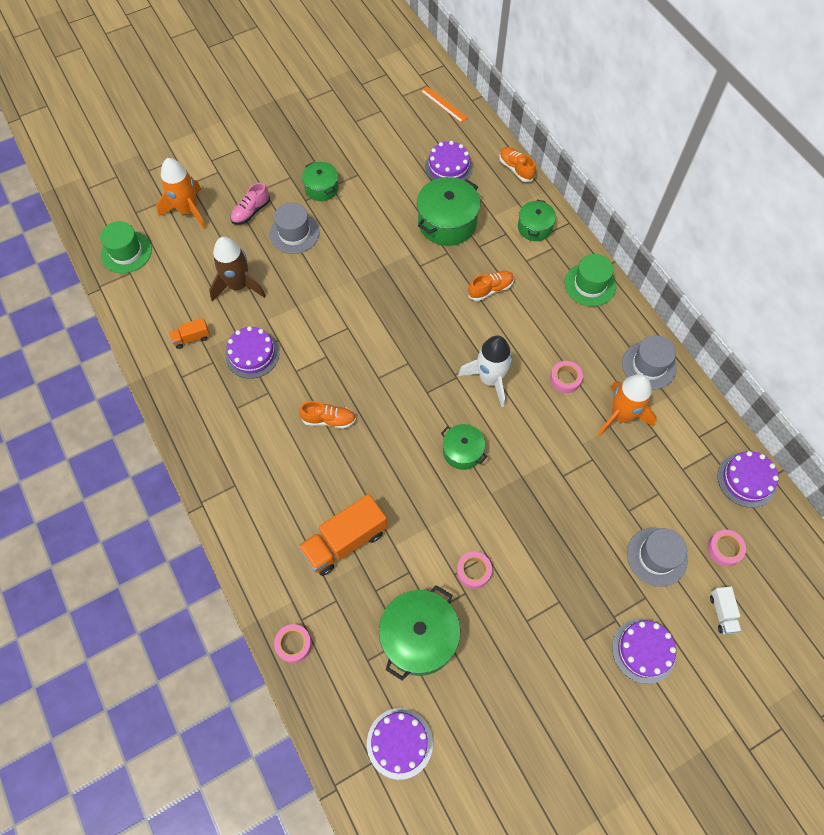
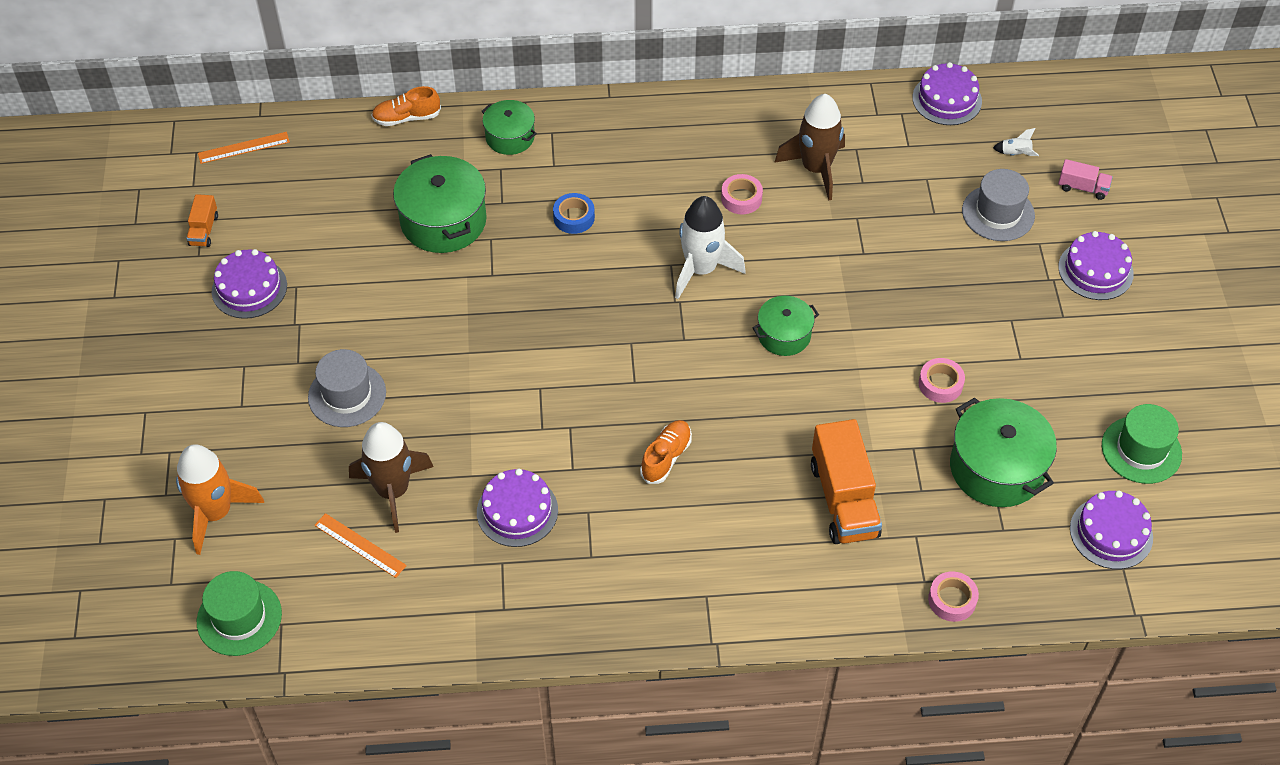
camera: 65 degrees left, 10 degrees down
orange truck [169,318,210,349] -> orange truck moved to [186,194,218,247]
pink shoe [230,183,270,224] -> none
green pot [302,162,339,201] -> none
purple cake [425,141,473,180] -> purple cake moved to [212,249,287,319]
orange shoe [468,271,514,301] -> blue tape [553,193,595,234]
green hat [564,254,616,307] -> green hat moved to [1102,404,1182,484]
orange rocket [598,374,657,437] -> brown rocket [774,94,845,201]
grey hat [622,335,677,390] -> none
pink tape [707,530,746,566] -> white rocket [993,128,1039,156]
white truck [710,586,741,634] -> pink truck [1058,159,1113,200]
none -> orange ruler [314,513,407,578]

